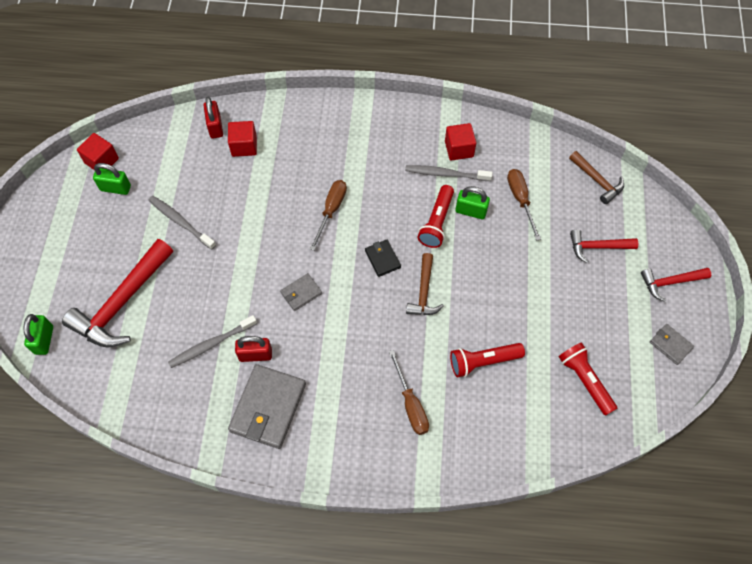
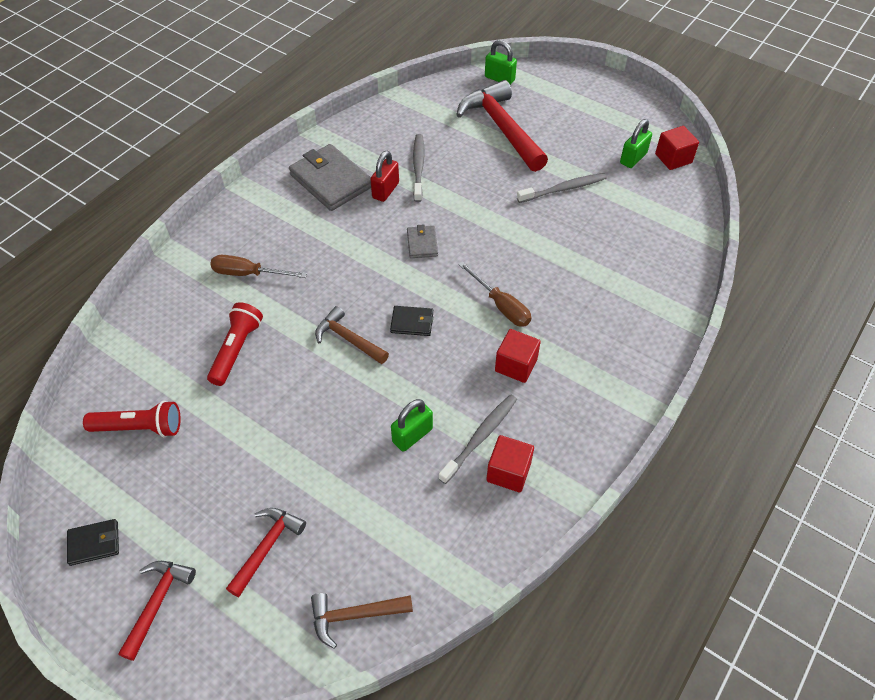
camera: 120 degrees right, 10 degrees down
red padlock [203,97,223,139] -> none
red cube [228,121,257,157] -> red cube moved to [495,329,541,383]
red flashlight [418,185,454,248] -> none
brown screwdriver [507,169,541,241] -> none
grey wallet [650,324,694,365] -> black wallet [67,519,119,566]

